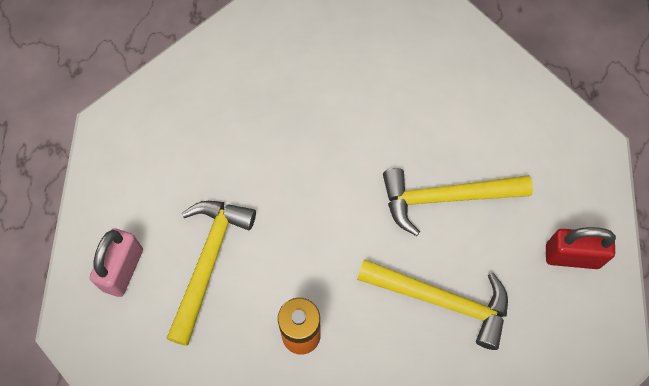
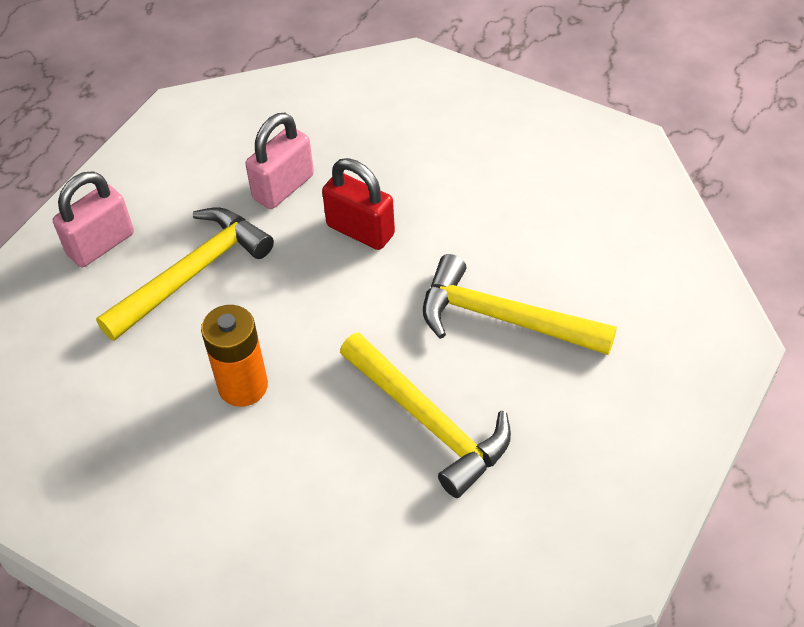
camera: 30 degrees right, 15 degrees down
red padlock [546,227,616,269] -> red padlock moved to [322,158,395,250]
none -> pink padlock [245,113,314,209]

